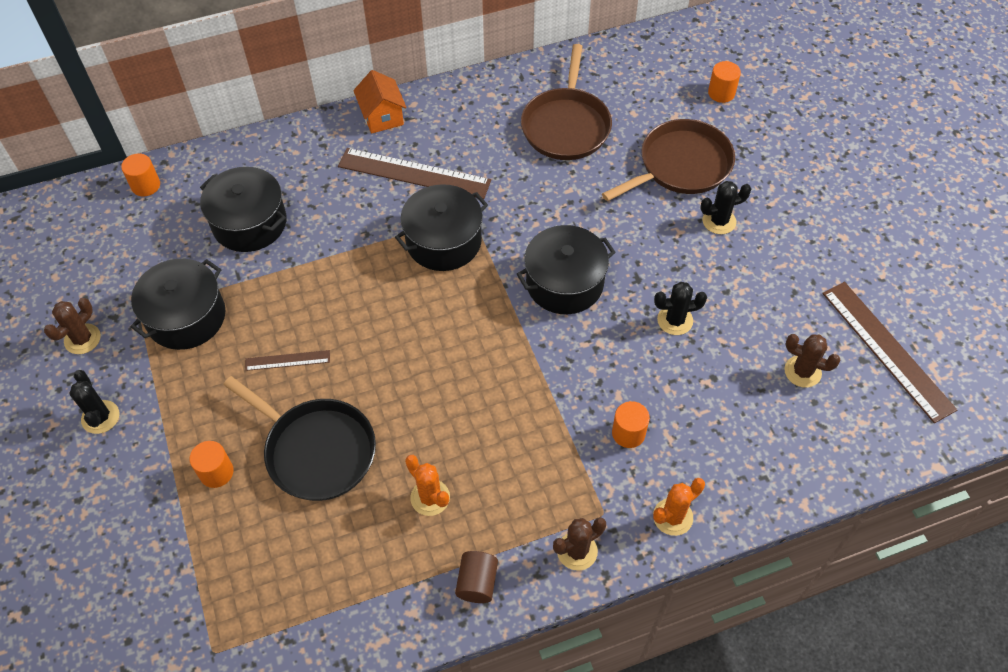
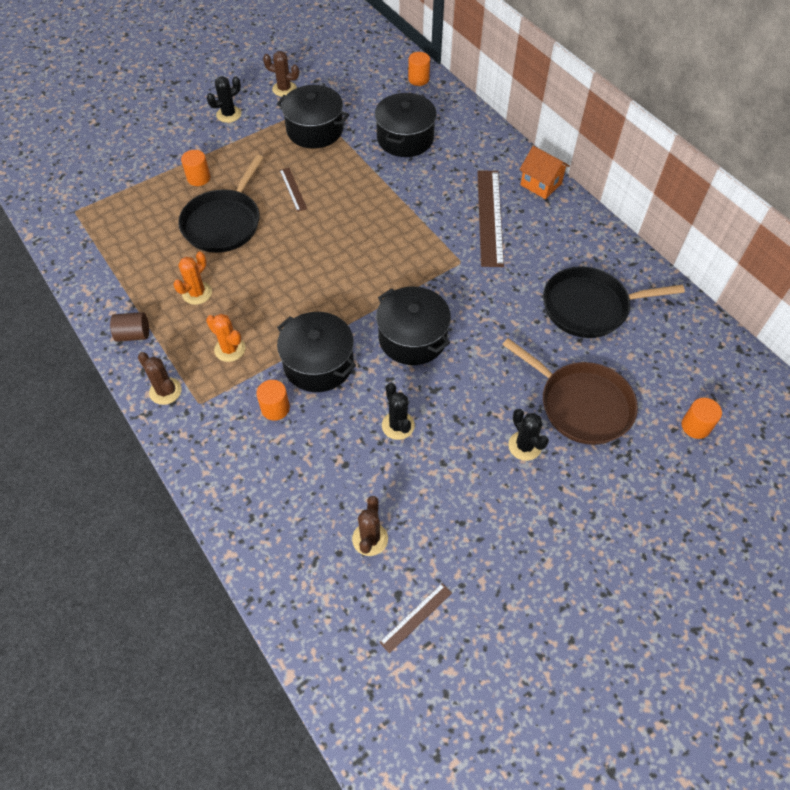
camera: 75 degrees right, 0 degrees up
orange house [353,70,407,134] -> orange house turned 75 degrees clockwise [519,146,570,199]
black pot [395,184,488,271] -> black pot moved to [277,312,356,392]
brown pan [521,44,612,160] -> black pan [543,267,685,338]
orange cactus [653,478,705,536] -> orange cactus moved to [206,314,246,362]
brown ruler [822,282,957,423] -> brown ruler [379,583,452,653], size x0.49

